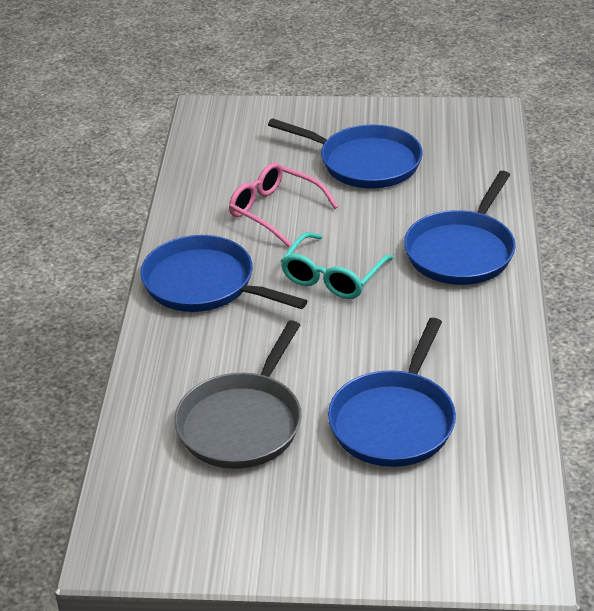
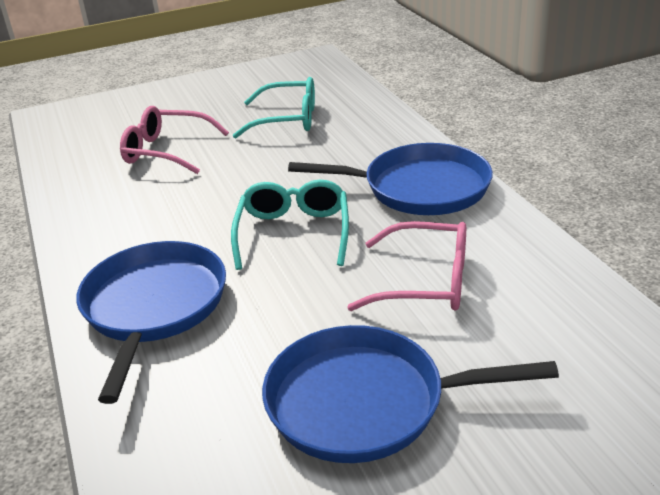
camera: 155 degrees right, 5 degrees down
grey pan [174,320,302,469] -> turquoise glasses [232,77,315,139]
blue pan [328,318,456,467] -> pink glasses [120,106,229,174]

